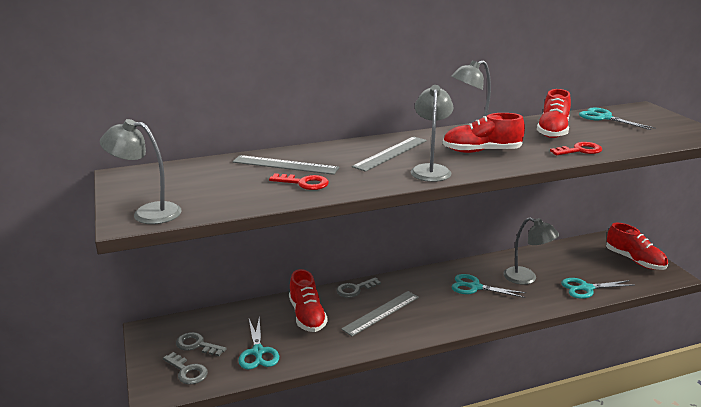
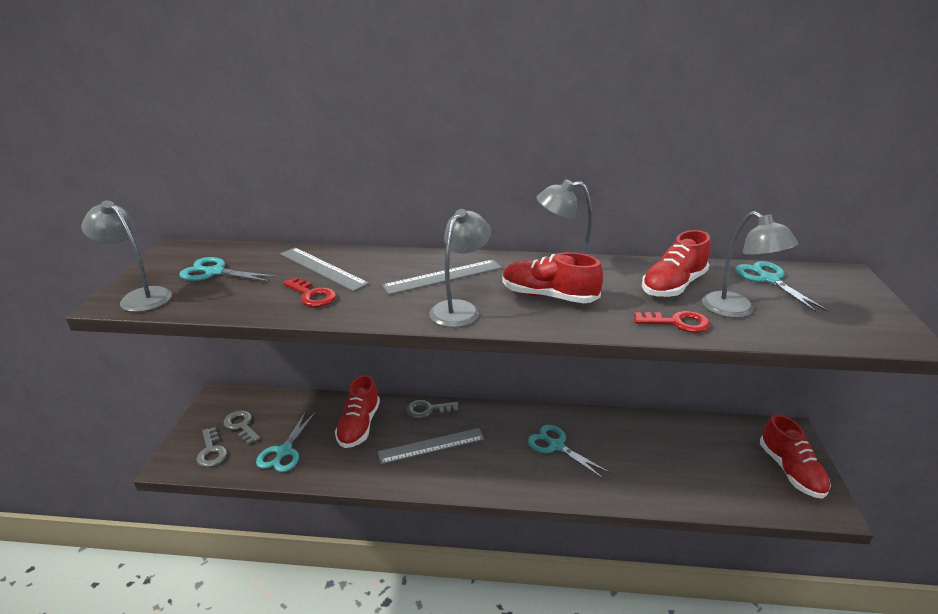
camera: 25 degrees right, 5 degrees up
grey lamp [504,218,559,285] -> grey lamp moved to [702,211,798,318]
turquoise scissors [561,278,634,299] -> turquoise scissors moved to [179,257,277,282]

